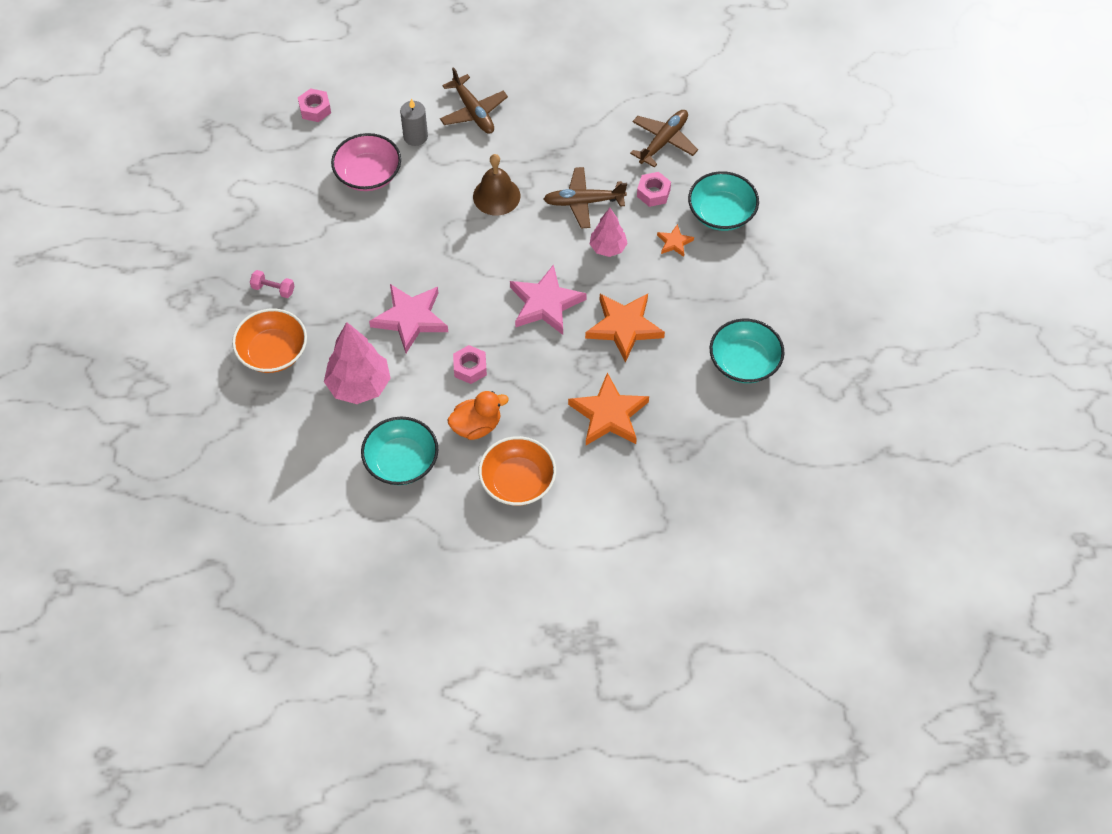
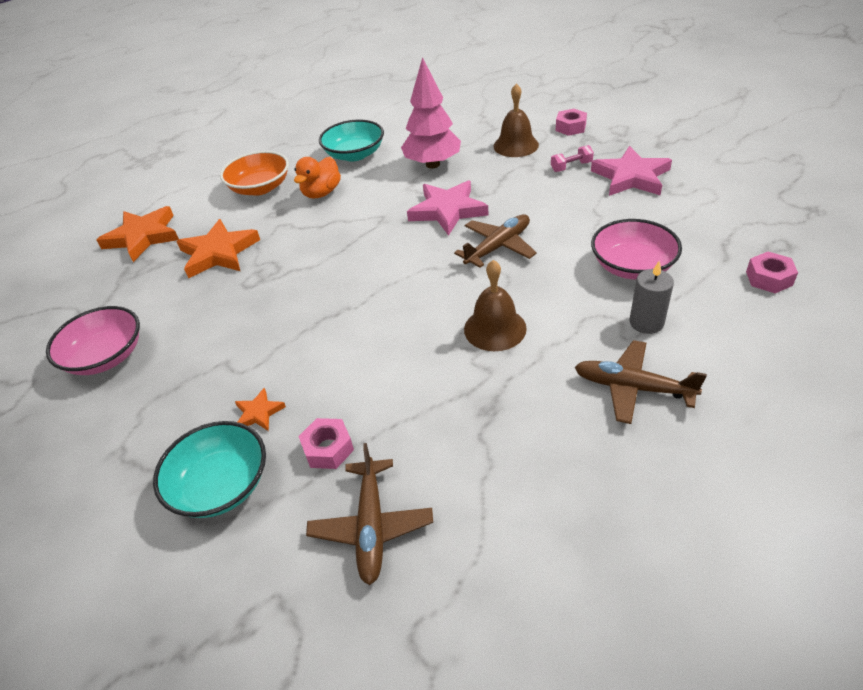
camera: 145 degrees right, 15 degrees down
orange bowl [232,309,307,373] -> brown bell [493,84,539,157]
pink nut [453,345,487,384] -> pink nut moved to [556,109,587,136]
pink star [510,264,587,335] -> pink star moved to [591,146,672,196]
brown plane [544,167,627,228] -> brown plane moved to [454,214,537,268]
orange star [585,294,665,363] -> orange star moved to [97,206,179,262]
pink tree [590,208,628,257] -> none
turquoise bowl [710,319,785,383] -> pink bowl [46,306,140,375]

